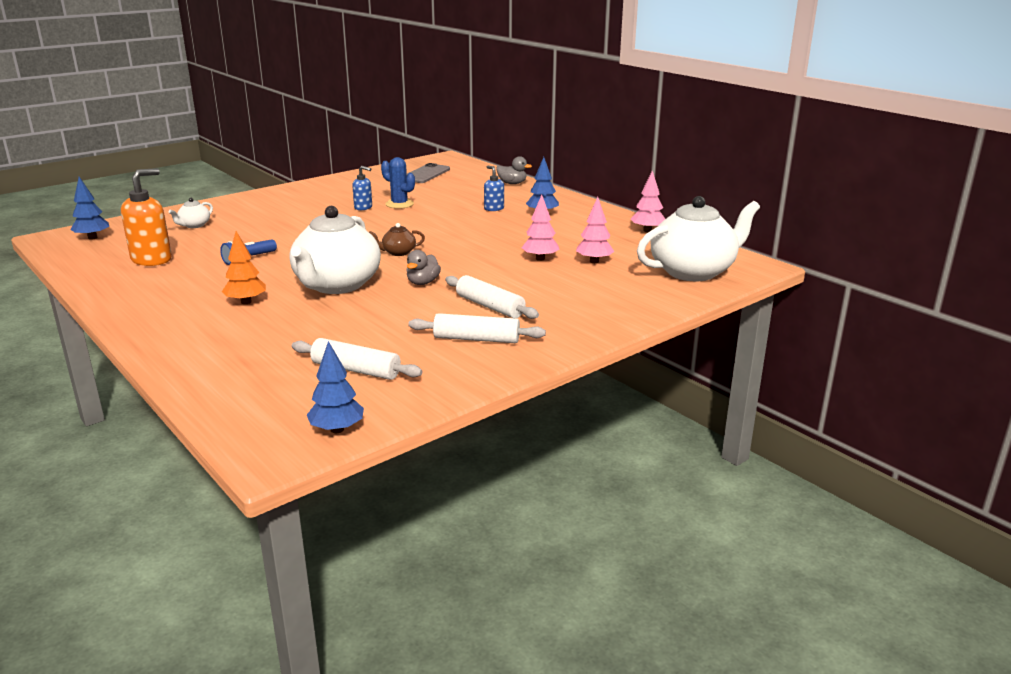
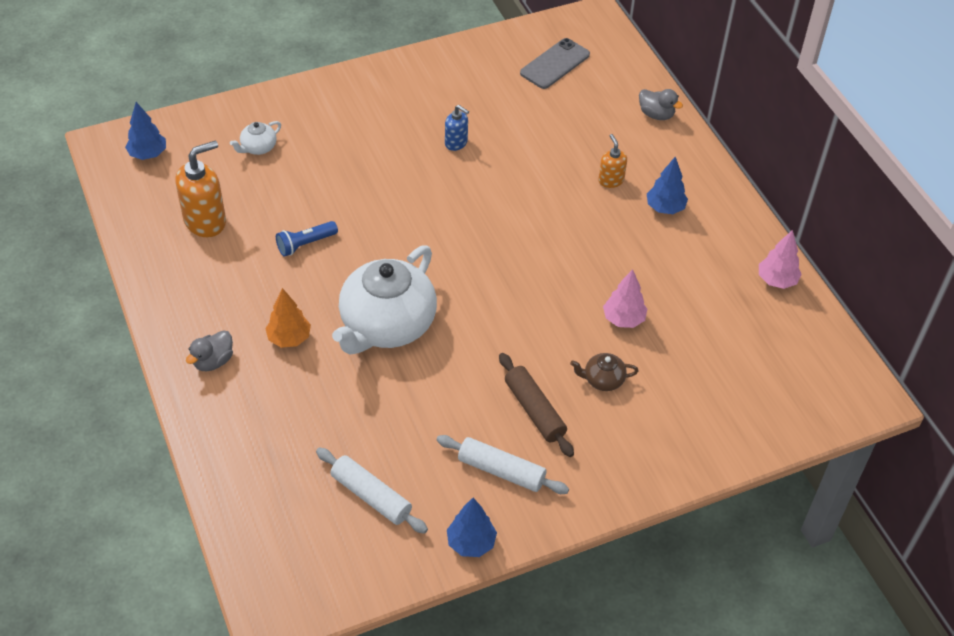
camera: 15 degrees right, 25 degrees up
blue tree [307,341,364,433] -> blue tree moved to [447,498,497,557]
brown teapot [369,223,425,256] -> brown teapot moved to [570,353,639,391]
blue cactus [381,157,415,209] -> none
grey duck [406,250,441,285] -> grey duck moved to [186,330,233,371]
white rolling pin [445,275,539,319] -> brown rolling pin [499,353,574,457]
blue soap dispenser [484,166,504,211] -> orange soap dispenser [598,134,627,188]
pink tree [576,197,615,263] -> none
white teapot [637,196,760,281] -> none

